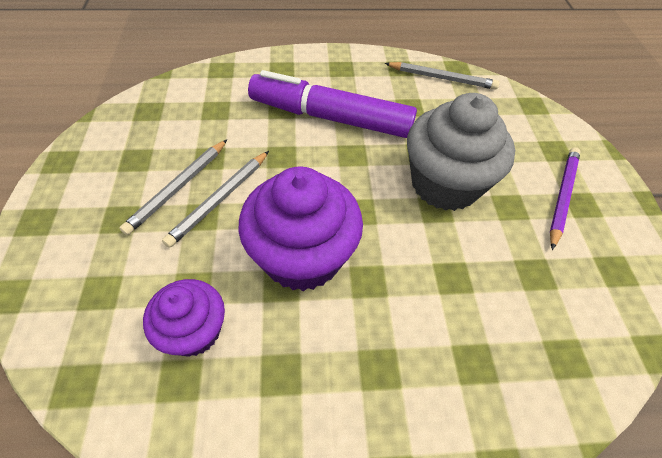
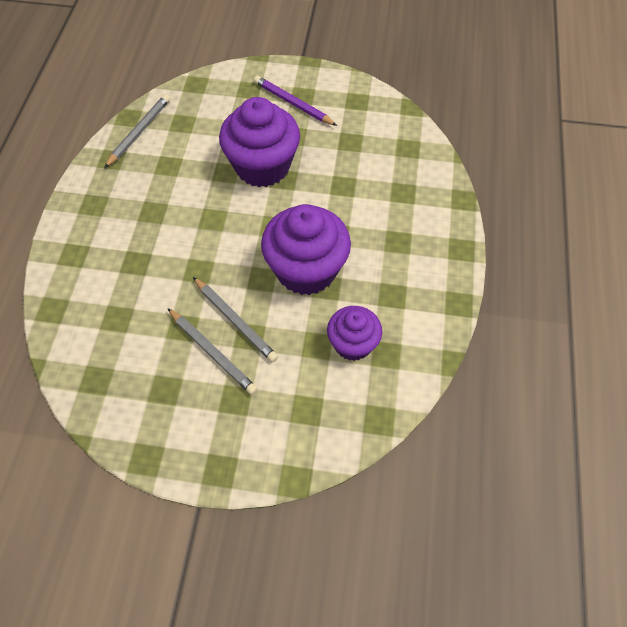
camera: 75 degrees left, 5 degrees up
purple marker [248,70,417,138] -> none
grey cupcake [407,93,515,211] -> purple cupcake [219,97,300,187]

